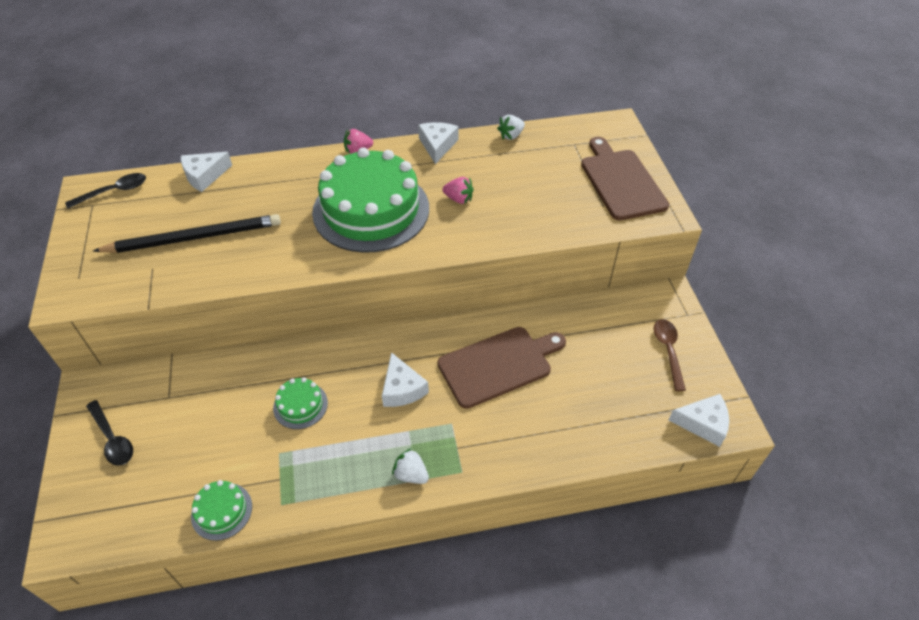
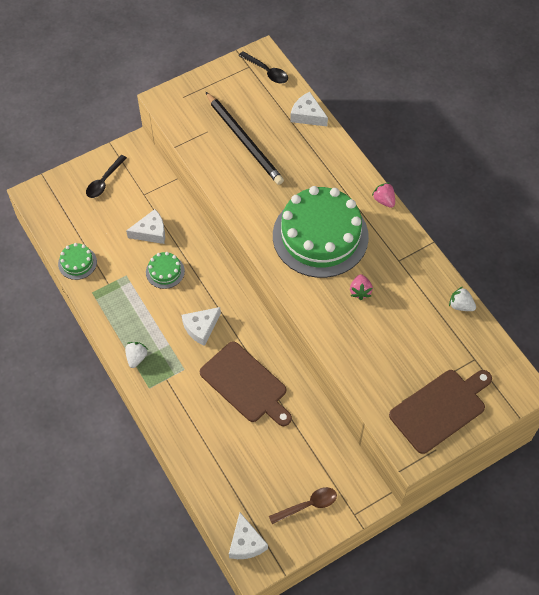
camera: 70 degrees right, 10 degrees up
white cheese [418,122,458,164] -> white cheese moved to [126,209,165,244]

